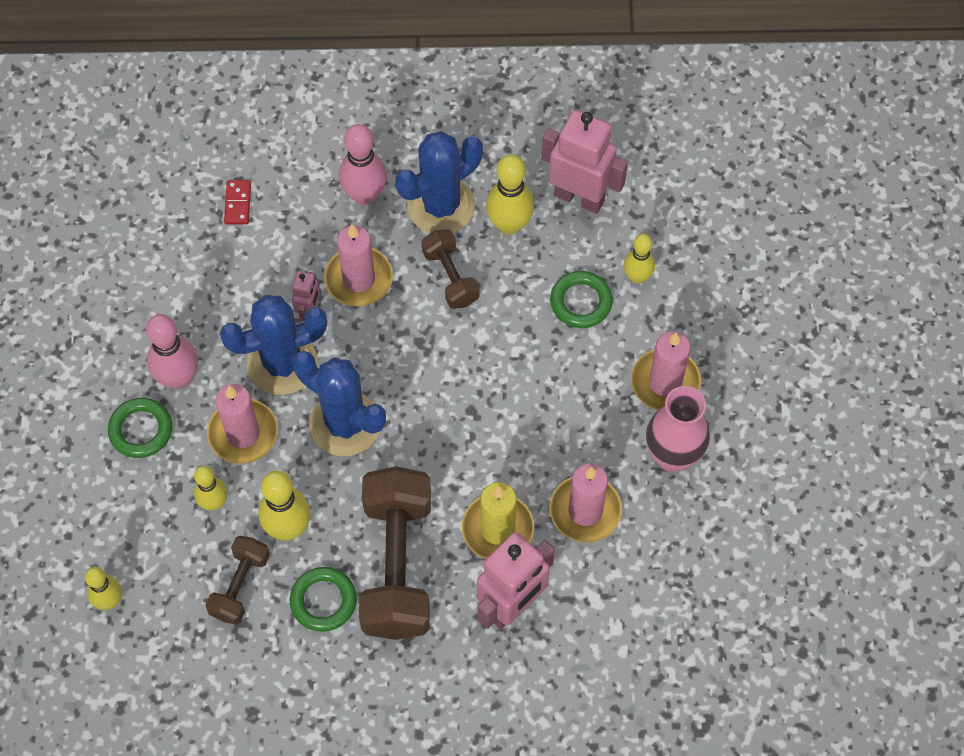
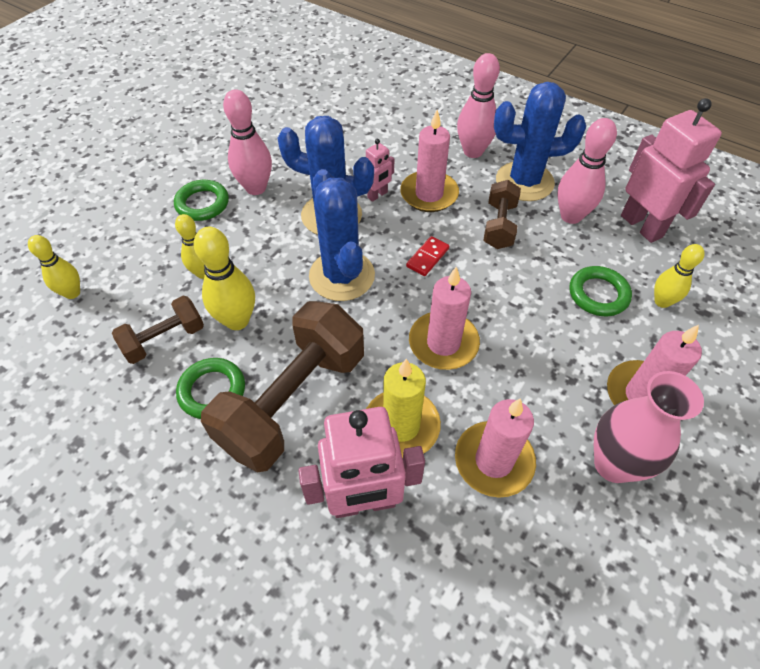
camera: 35 degrees right, 10 degrees down
pink candle [207,384,278,464] -> pink candle moved to [409,267,480,370]
red domino [224,180,251,224] -> red domino moved to [406,236,449,276]
yellow bowling pin [486,154,534,235] -> pink bowling pin [558,118,617,224]

